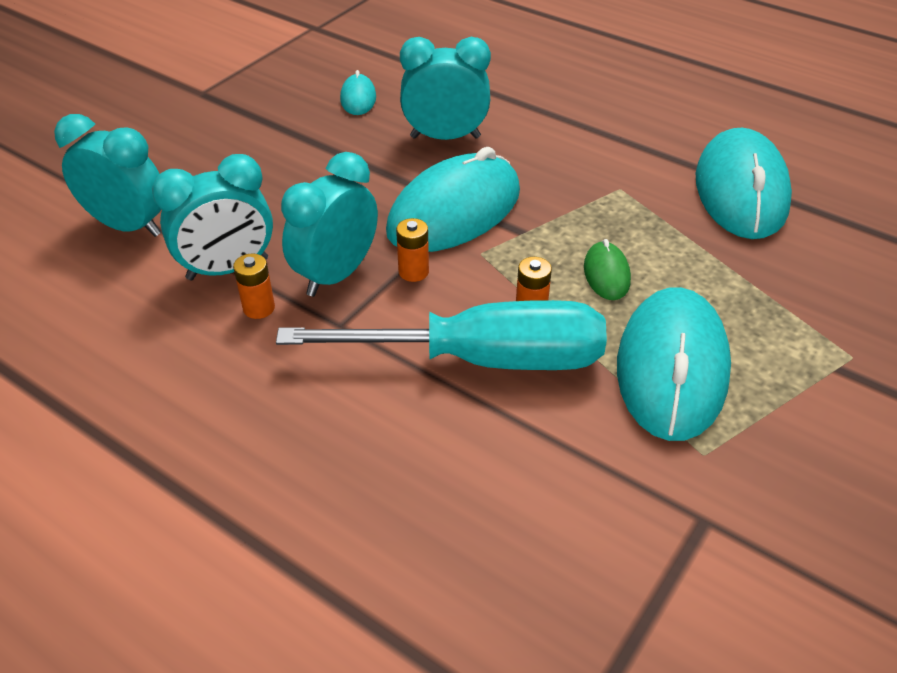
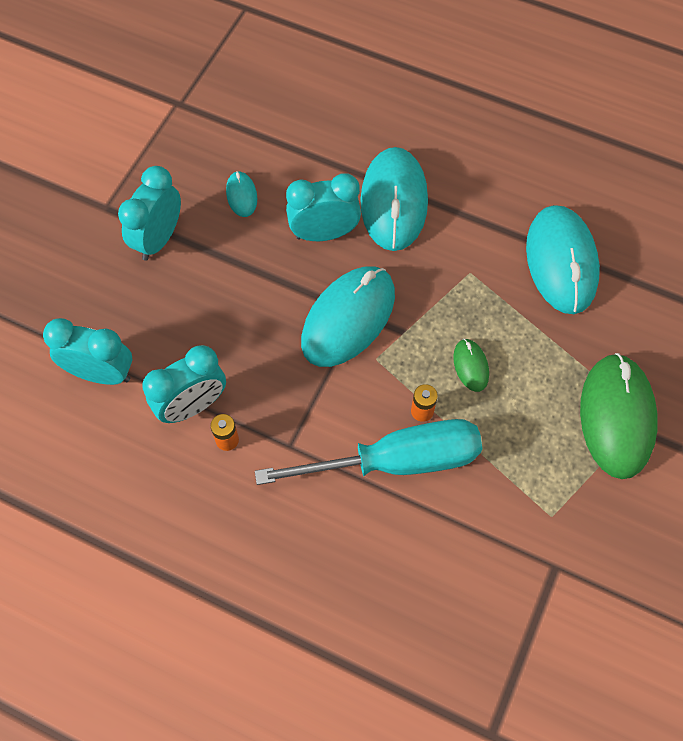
camera: 10 degrees left, 20 degrees up
turquoise clock [281,152,378,297] -> turquoise clock moved to [118,166,181,261]
orange battery [396,218,429,282] -> none
turquoise mouse [617,287,731,441] -> turquoise mouse moved to [360,147,428,251]
none -> green mouse [580,353,658,479]

